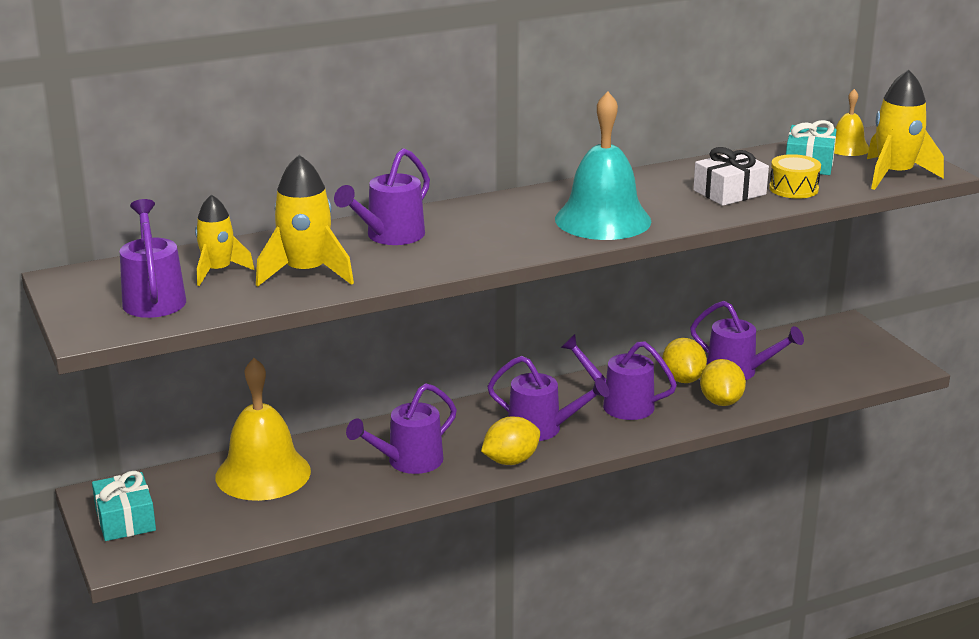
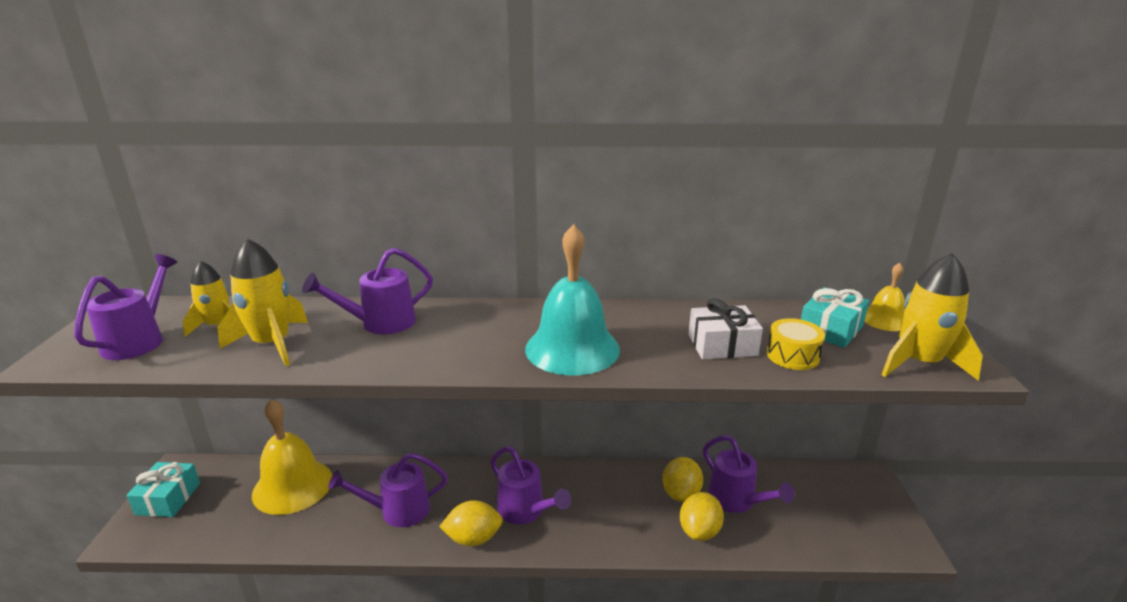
camera: 25 degrees right, 0 degrees up
purple watering can [560,334,677,420] -> none

